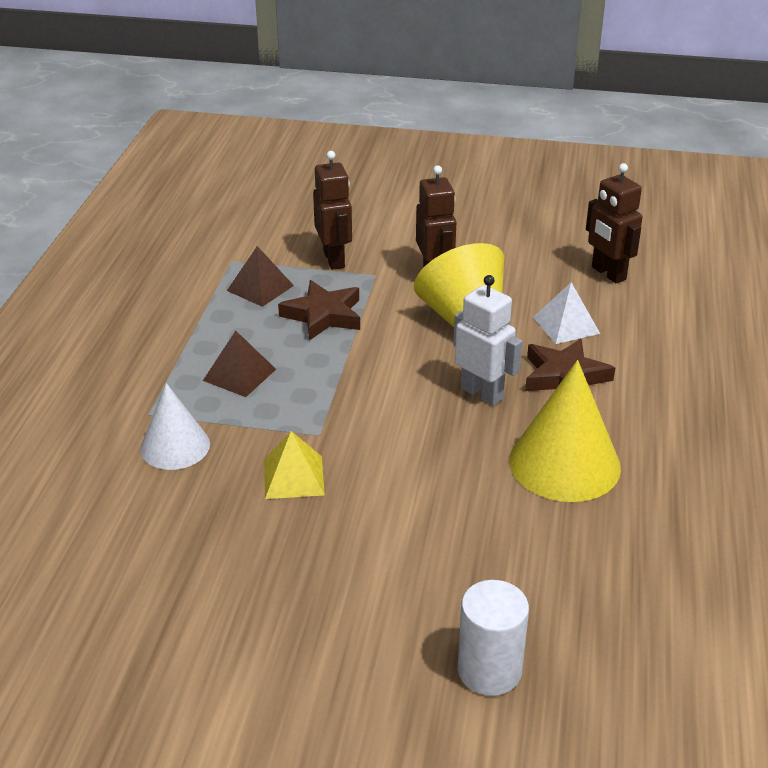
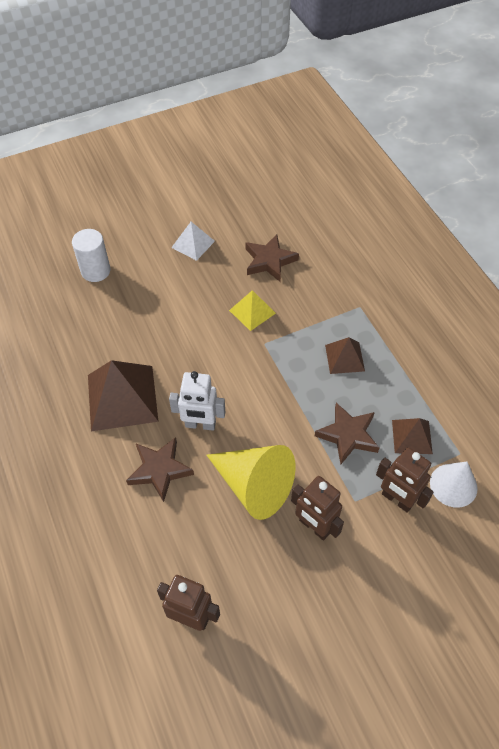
camera: 145 degrees right, 20 degrees up
white cone [140,383,210,470] -> white cone moved to [430,462,478,508]
yellow cone [509,360,621,502] -> brown pyramid [88,360,159,431]
white pyramid [533,282,600,344] -> white pyramid moved to [171,222,215,261]
none -> brown star [246,234,299,282]

